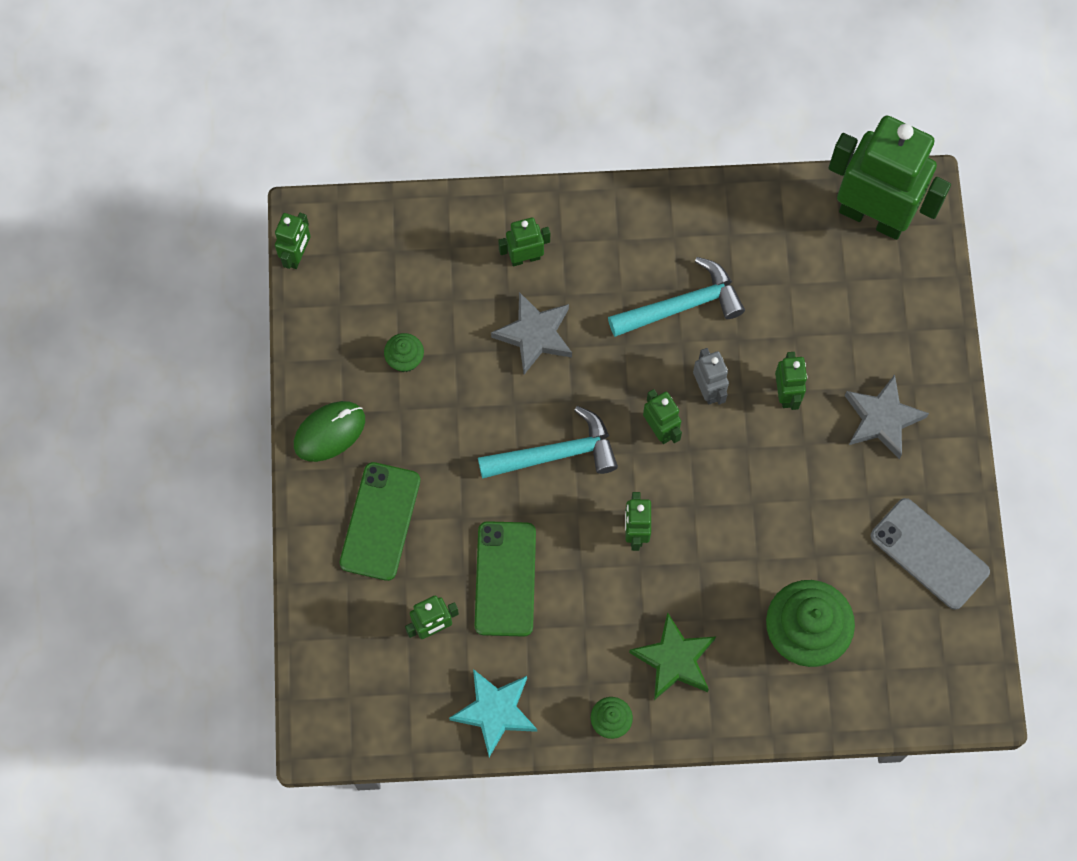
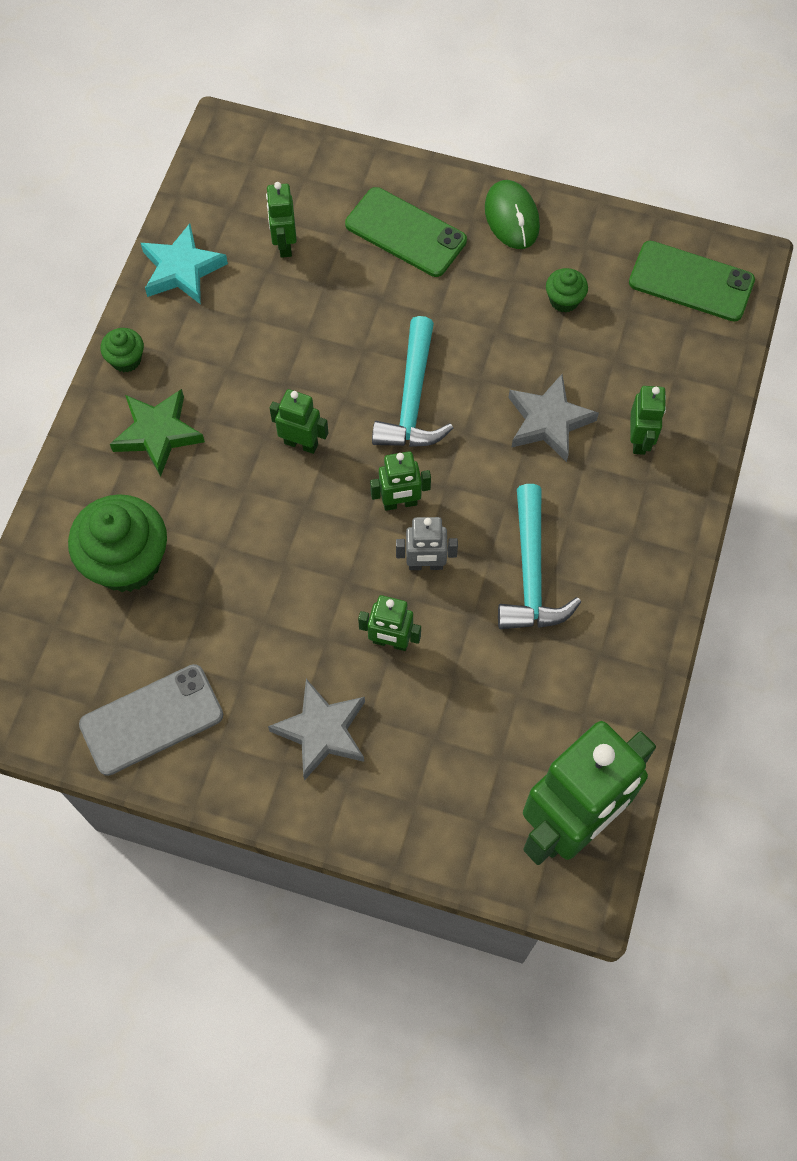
camera: 110 degrees right, 5 degrees down
green robot [275,213,311,269] -> none
green phone [475,521,536,637] -> green phone moved to [629,241,755,322]

